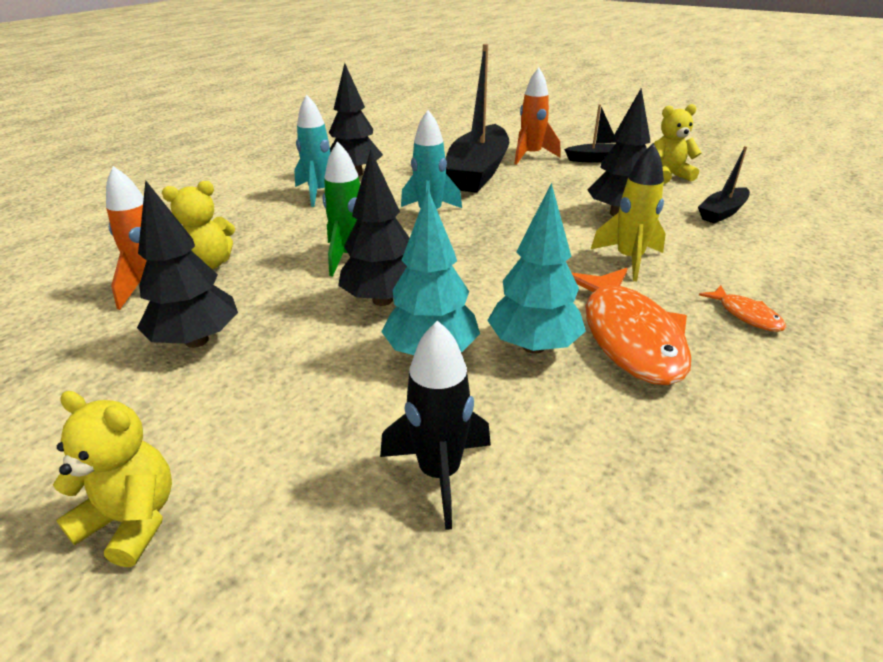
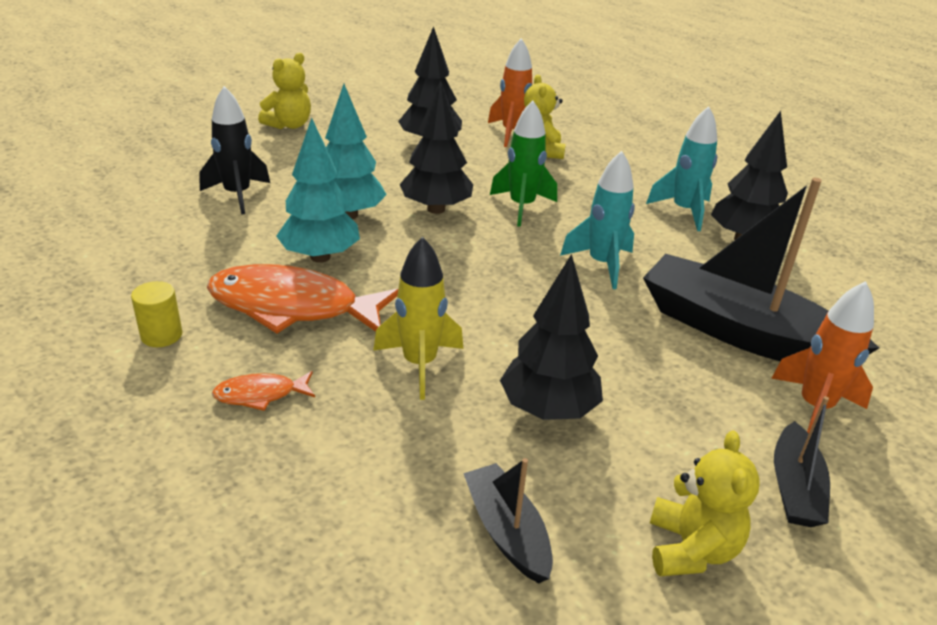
camera: 105 degrees right, 0 degrees up
none -> yellow cylinder [131,281,182,347]

